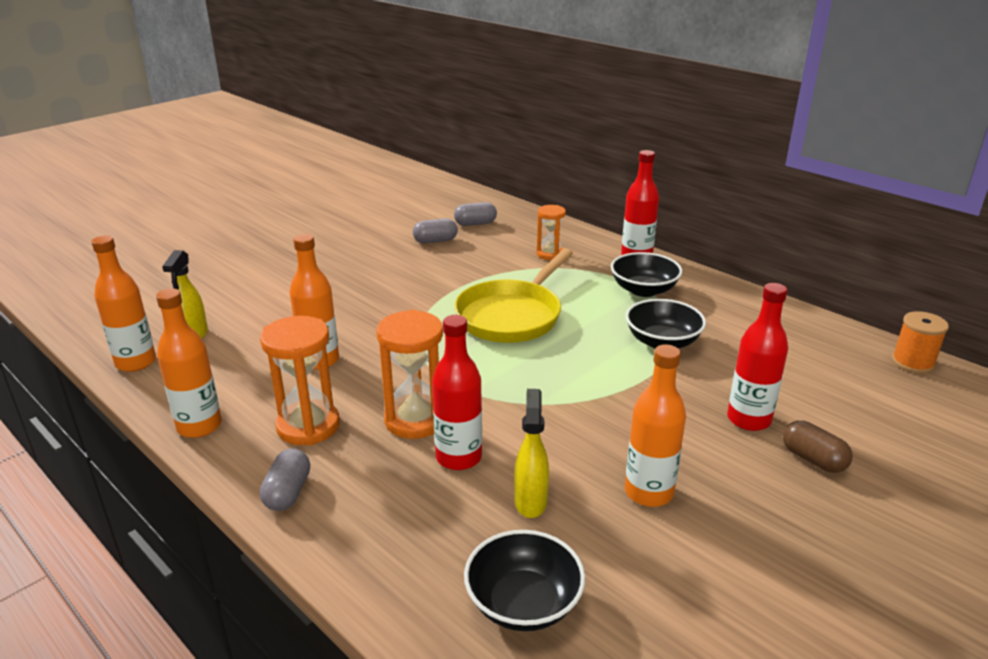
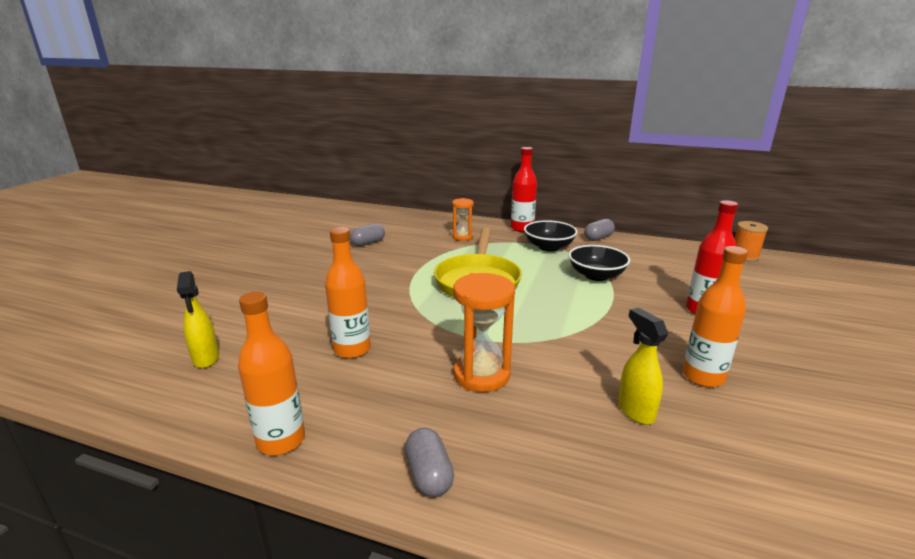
camera: 25 degrees left, 5 degrees down
orange bottle [92,236,156,372] -> none
orange hourglass [260,316,340,446] -> none
red bottle [432,315,482,470] -> none
grey capsule [454,202,497,226] -> grey capsule moved to [584,219,615,241]
black bowl [464,530,585,631] -> none
brown capsule [783,421,853,473] -> none

